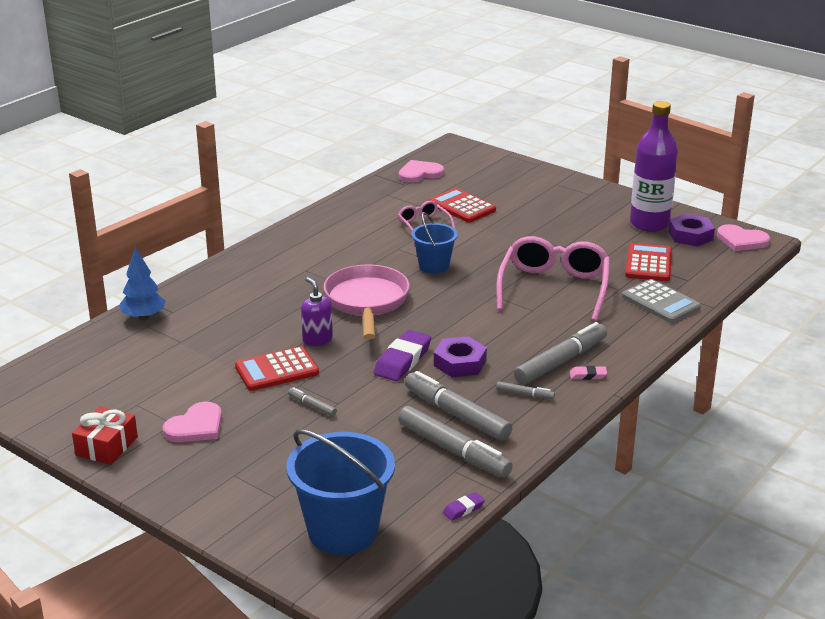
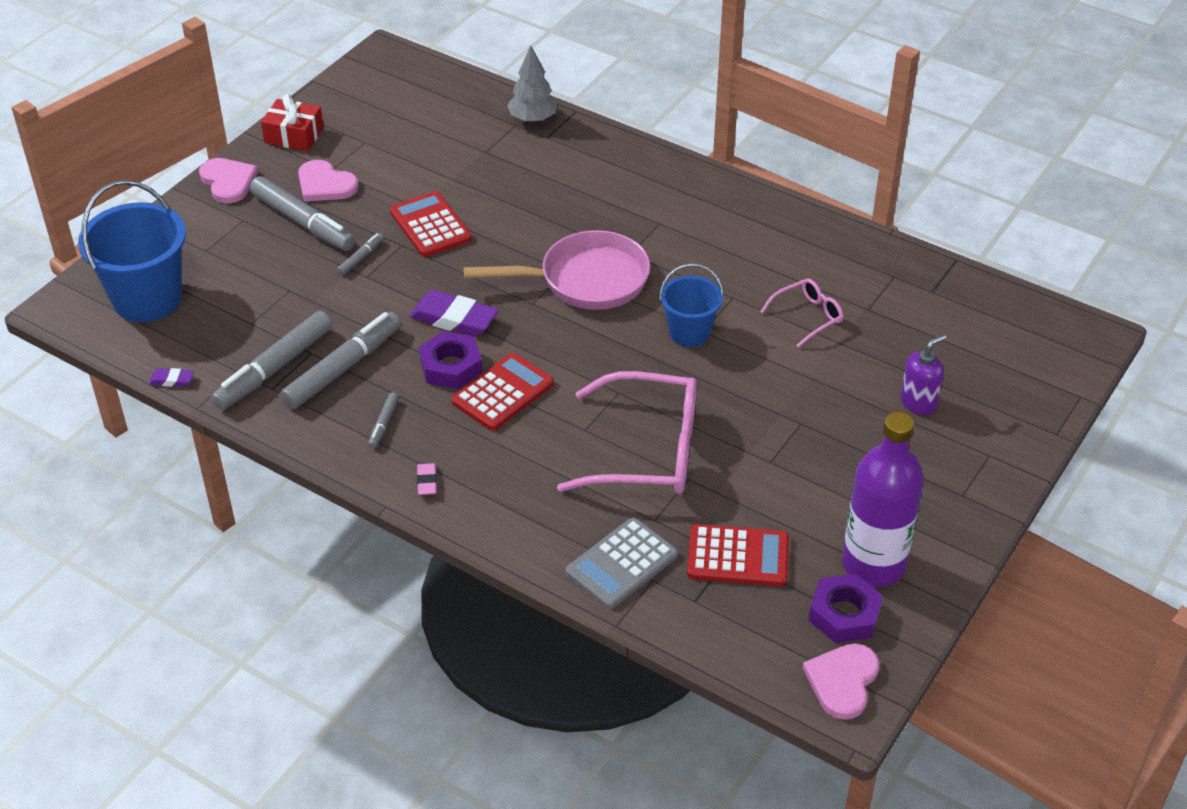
camera: 85 degrees right, 15 degrees up
blue tree [119,247,166,320] -> grey tree [507,46,558,123]
purple soap dispenser [301,277,333,346] -> purple soap dispenser moved to [900,334,946,415]
pink heart [399,160,444,183] -> pink heart moved to [199,158,258,203]
red calculator [429,188,496,223] -> red calculator moved to [451,353,554,431]
purple eraser [443,492,485,520] -> purple eraser turned 45 degrees counterclockwise [149,368,194,387]
grey marker [514,322,607,385] -> grey marker moved to [250,176,356,251]

